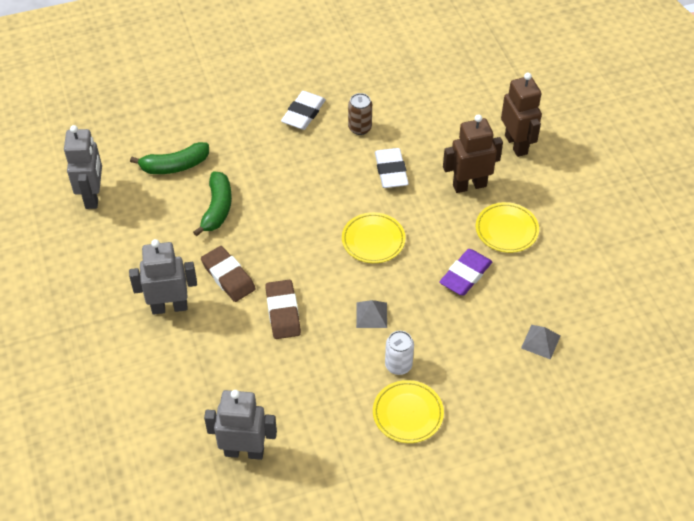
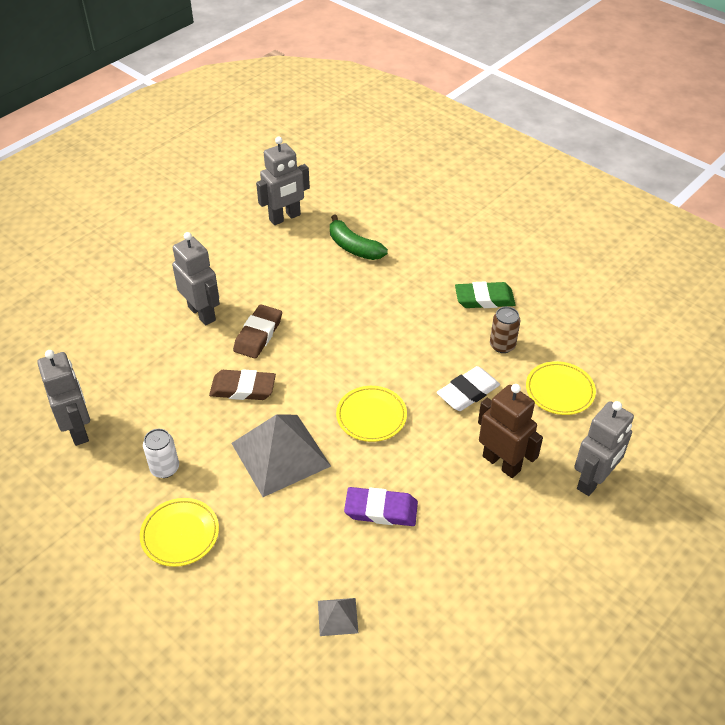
camera: 60 degrees right, 5 degrees down
green banana [193,172,232,236] -> none
brown eraser [265,280,301,339] -> brown eraser turned 45 degrees clockwise [209,369,276,400]
white eraser [281,91,326,130] -> green eraser [455,281,516,308]
grey pyramid [356,300,387,328] -> grey pyramid [231,414,331,497], size x2.23
white can [385,331,414,375] -> white can moved to [143,429,179,478]
yellow plate [476,202,539,253] -> yellow plate moved to [526,361,596,415]
brown robot [501,73,542,157] -> grey robot [574,401,634,496]

